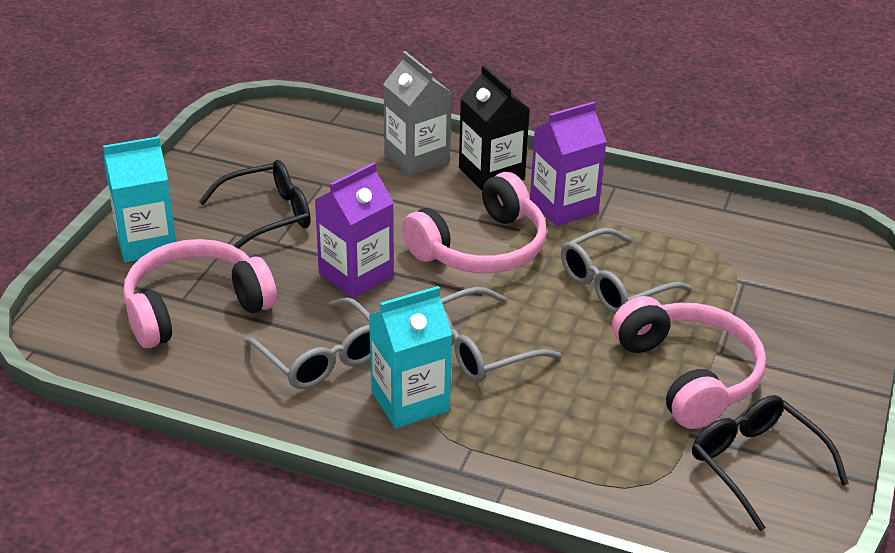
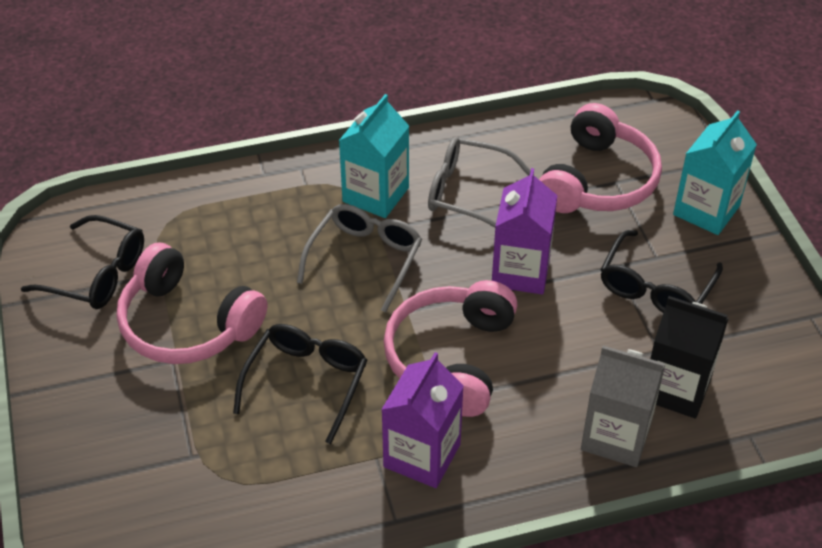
camera: 145 degrees right, 10 degrees up
black carton [459,65,530,190] -> black carton moved to [650,296,729,419]
grey glasses [561,228,692,313] -> black glasses [233,324,367,444]

